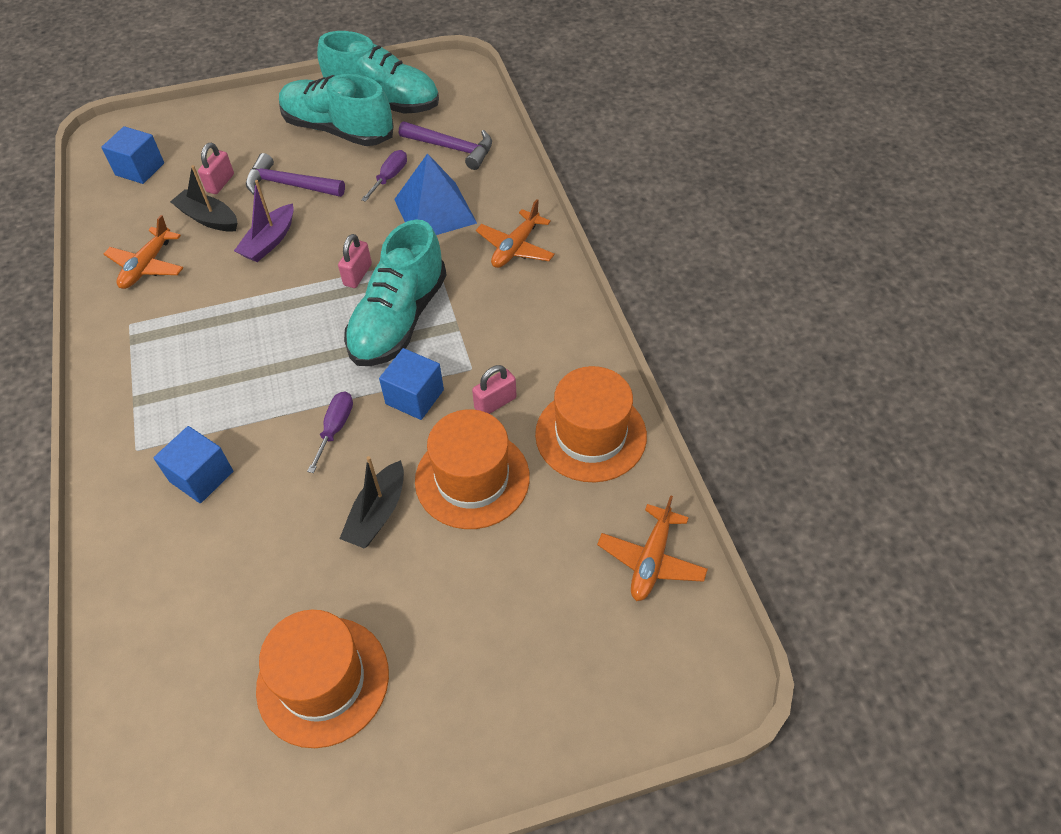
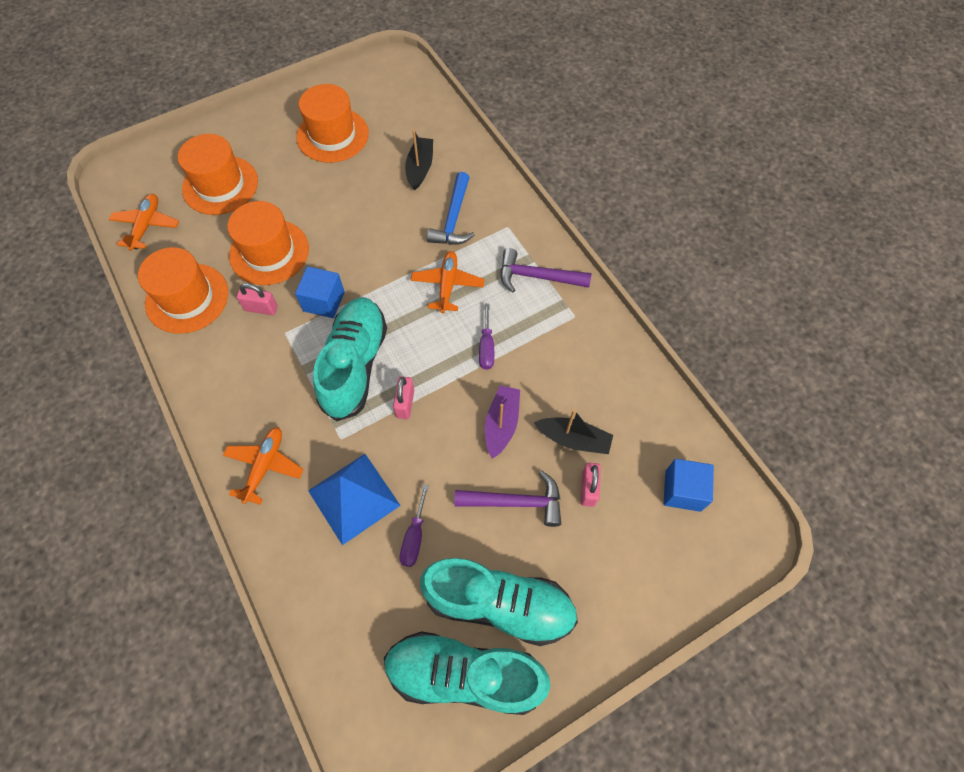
camera: 165 degrees right, 10 degrees up
orange plane [104,215,183,289] -> orange plane moved to [411,251,485,313]
blue cube [153,426,233,503] -> blue hammer [427,172,475,245]
purple screwdriver [307,392,353,473] -> purple screwdriver moved to [479,304,494,370]
black boat [339,456,404,548] -> black boat moved to [405,130,433,190]
purple hammer [399,121,492,170] -> purple hammer moved to [500,248,591,293]
pink padlock [472,365,517,414] -> pink padlock turned 60 degrees clockwise [237,283,278,315]
none -> orange hat [178,134,258,215]

